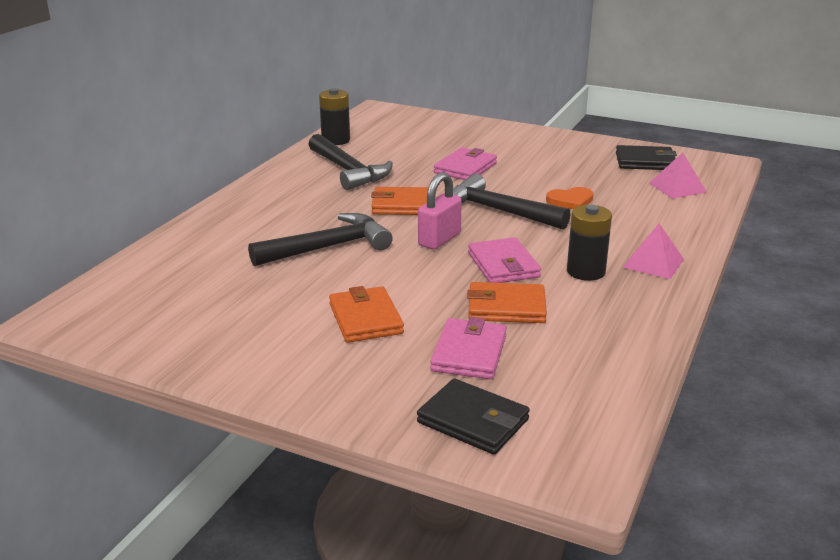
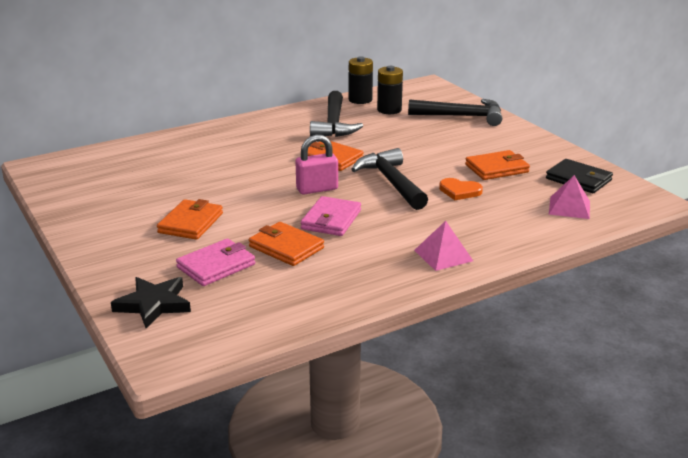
camera: 35 degrees right, 0 degrees up
black hammer [248,213,393,266] -> black hammer moved to [408,99,502,126]
black wallet [417,378,530,455] -> black star [111,277,191,328]
pink wallet [434,148,497,180] -> none
black battery [567,205,612,281] -> black battery moved to [377,66,403,114]
none -> orange wallet [465,150,530,180]

